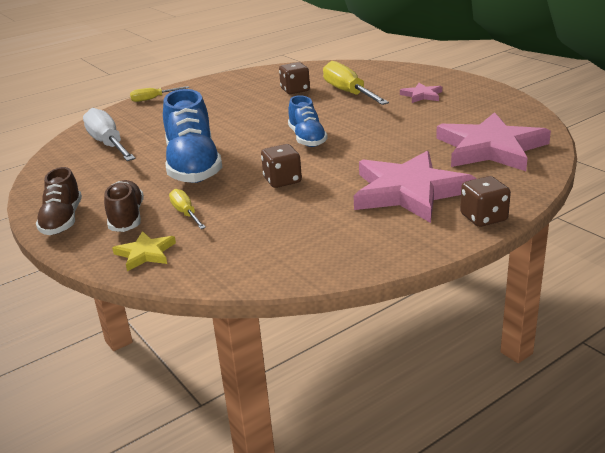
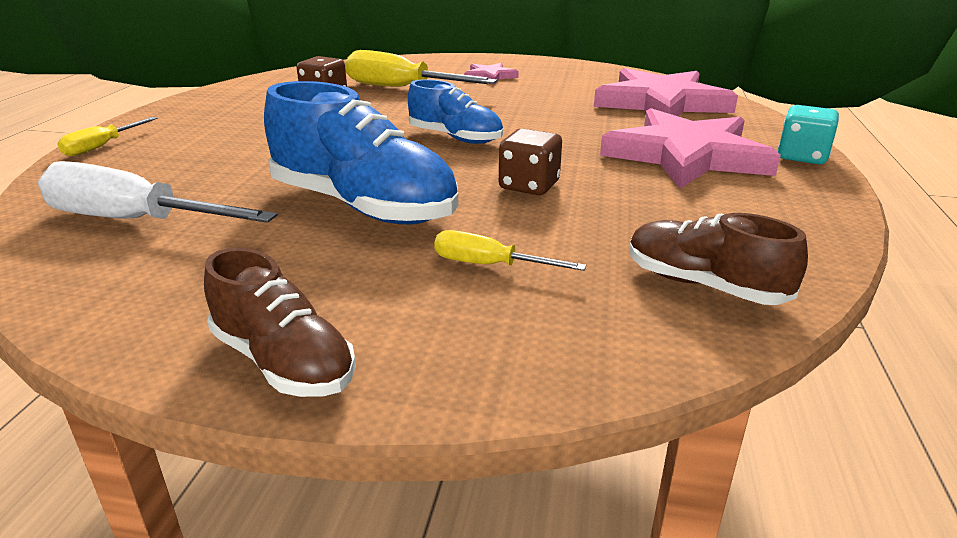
camera: 45 degrees left, 0 degrees up
brown shoe [104,180,144,232] -> brown shoe moved to [629,213,808,305]
yellow star [112,231,176,271] -> none
brown dice [460,176,511,227] -> turquoise dice [778,105,839,164]

